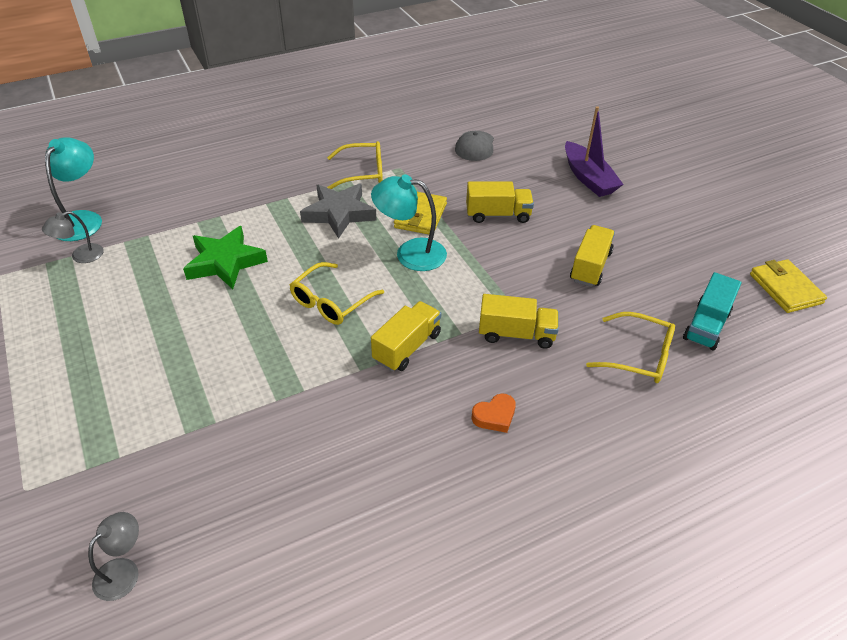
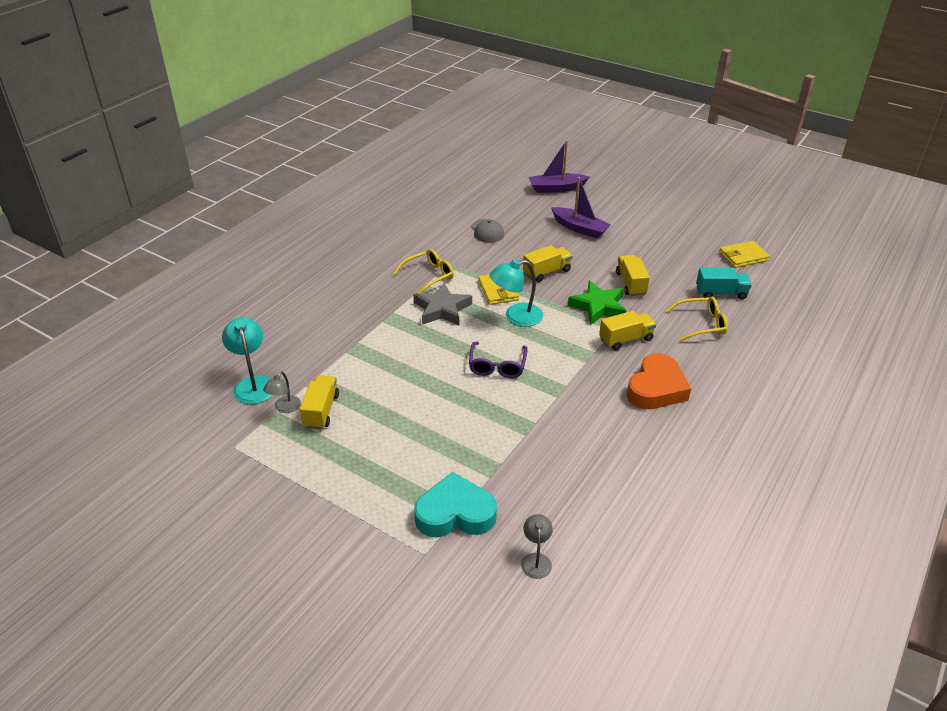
camera: 30 degrees left, 5 degrees down
green star [183,226,268,289] -> green star moved to [568,281,626,325]
yellow glasses [290,262,384,325] -> purple glasses [469,342,528,378]
yellow truck [371,301,441,371] -> yellow truck moved to [300,375,339,429]
orange heart [472,393,516,433] -> orange heart [627,353,691,409], size x2.21
turquoise truck [683,272,741,351] -> turquoise truck turned 90 degrees counterclockwise [696,267,752,299]
yellow wallet [750,259,827,313] -> yellow wallet turned 60 degrees counterclockwise [719,241,770,268]
none -> turquoise heart [414,472,497,537]
none -> purple boat [529,140,589,193]

